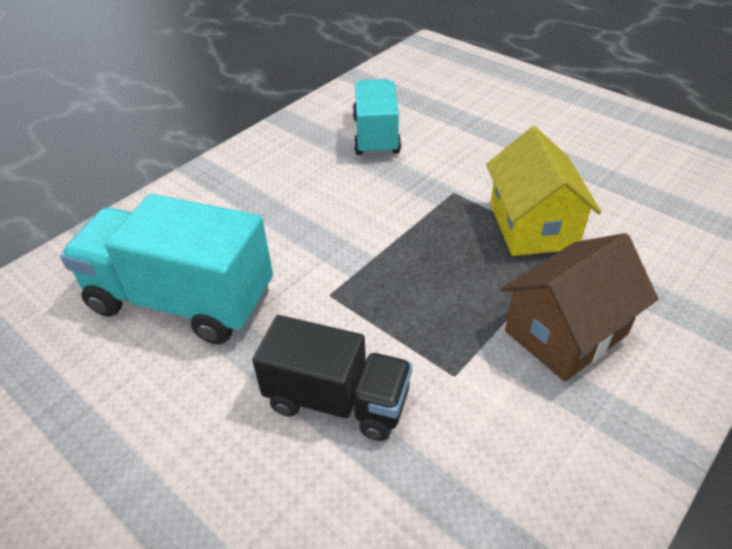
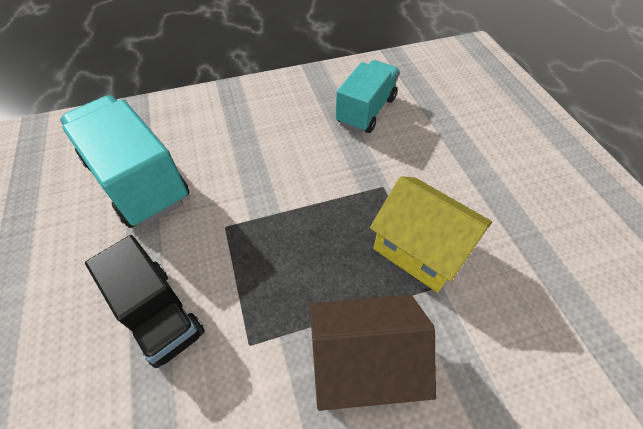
camera: 30 degrees right, 10 degrees up
yellow house [486,126,602,256] -> yellow house turned 75 degrees counterclockwise [370,176,492,293]

